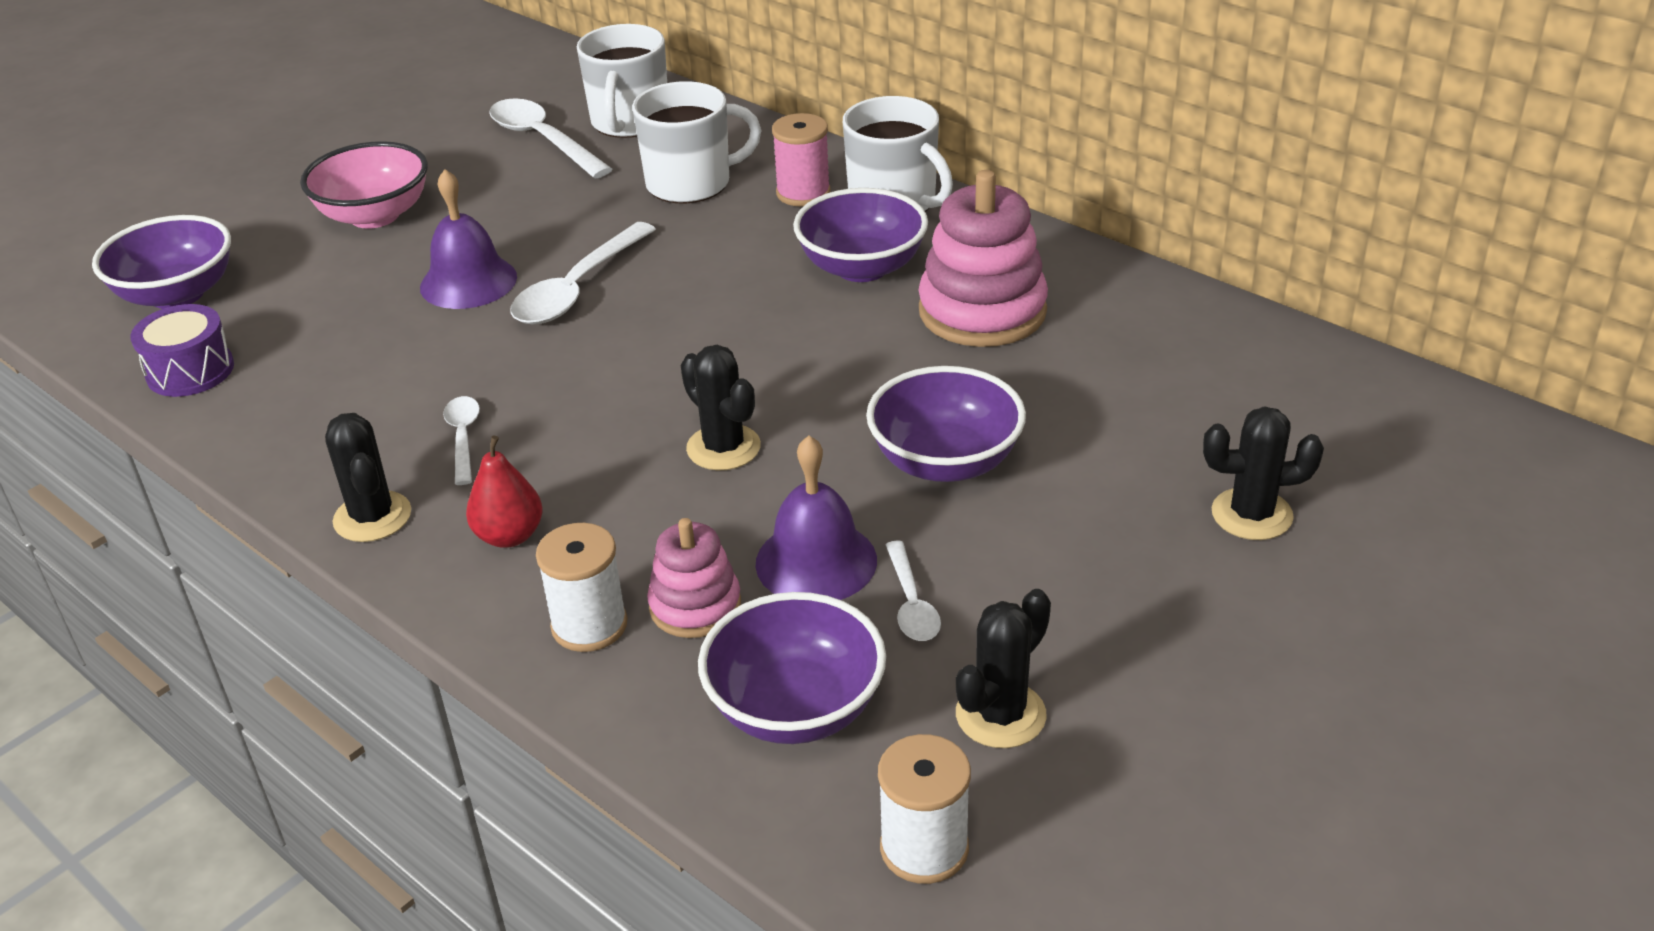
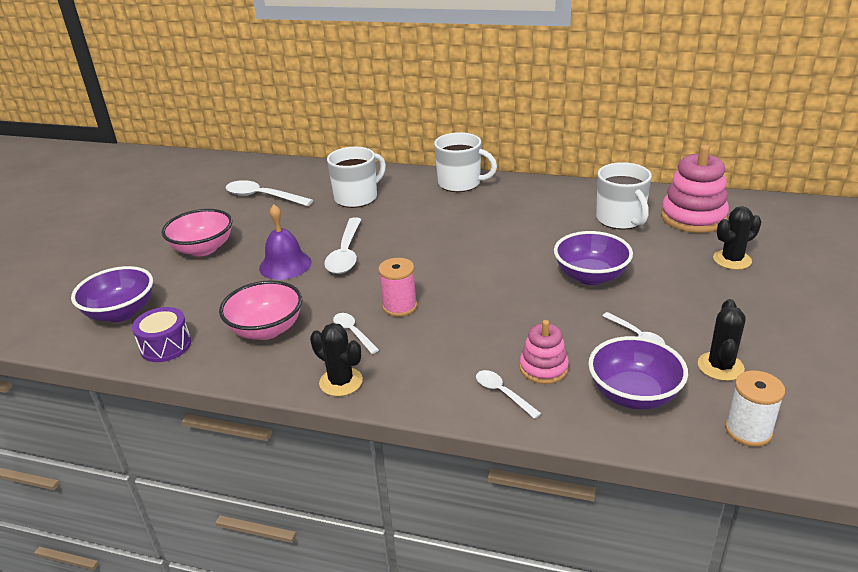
camera: 25 degrees left, 5 degrees down
red pear [466,436,543,548] -> none
white spool [536,523,628,652] -> white spoon [476,370,541,419]
white mug [577,24,667,138] -> white mug moved to [596,162,652,229]
black cactus [681,345,761,471] -> none
purple bell [756,436,877,600] -> none
pink spool [772,113,831,207] -> pink spool moved to [378,258,417,317]
purple bowl [793,188,928,282] -> none
pink stacking toy [919,170,1048,347] -> pink stacking toy moved to [661,145,729,233]
none -> pink bowl [219,280,302,340]

